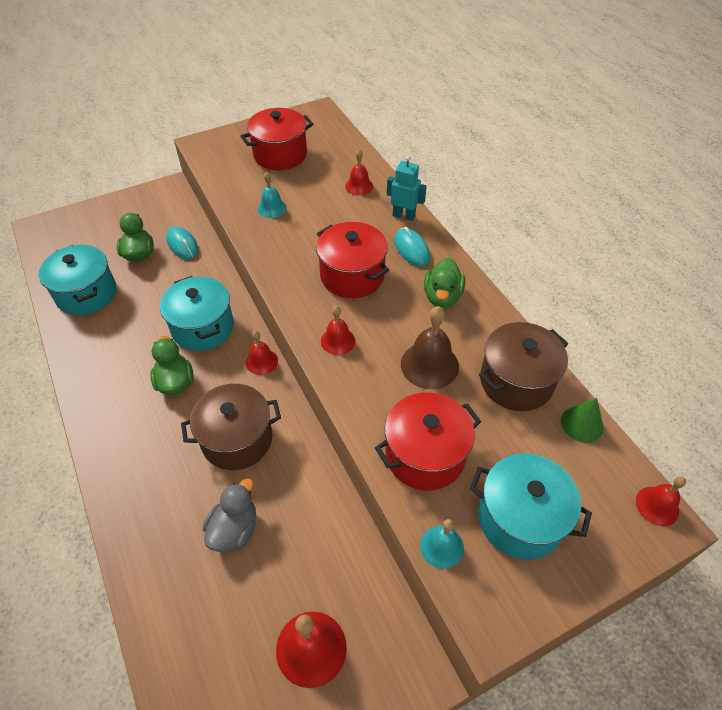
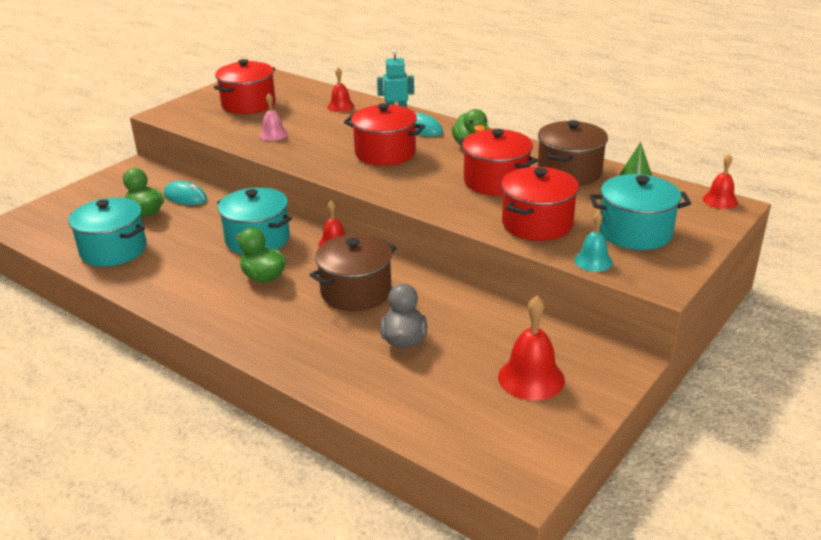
camera: 25 degrees left, 20 degrees down
turquoise bell [258,172,287,218] -> pink bell [259,93,288,141]
red bell [321,306,355,355] -> none
brown bell [401,306,459,389] -> red pot [458,129,538,196]

